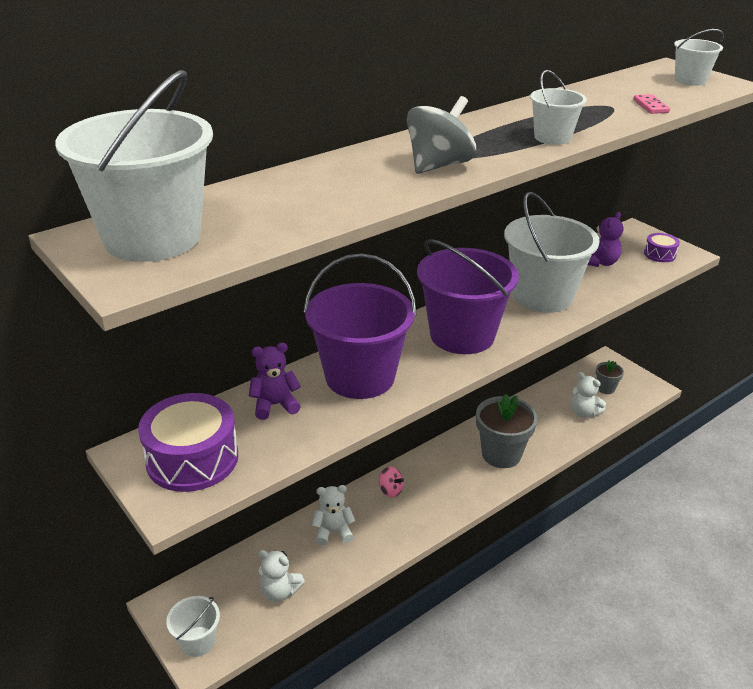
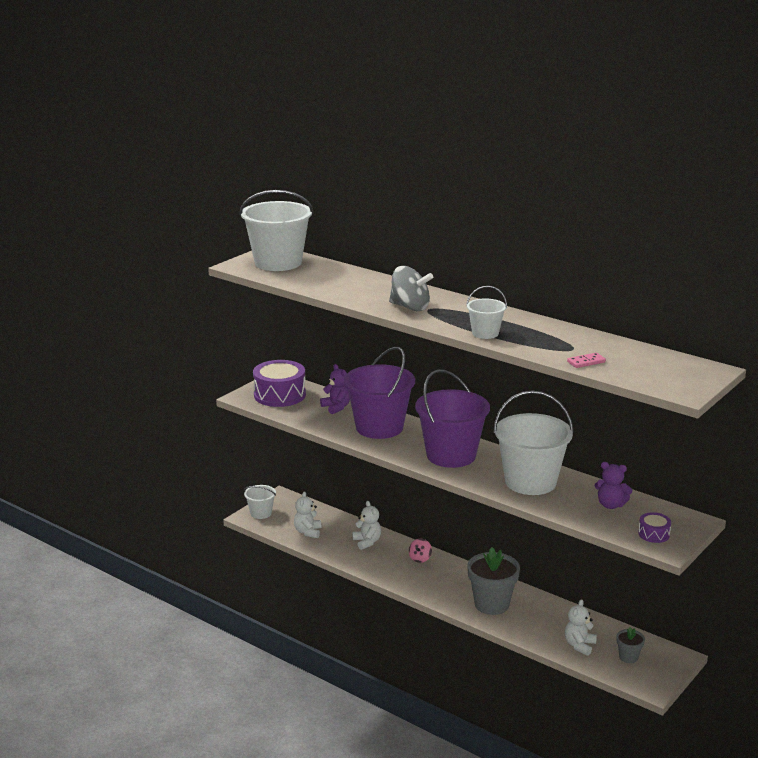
camera: 75 degrees right, 10 degrees down
white bucket [674,29,724,86] -> none

